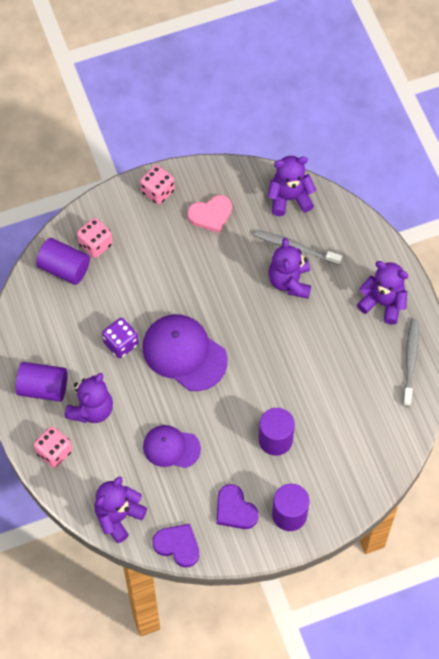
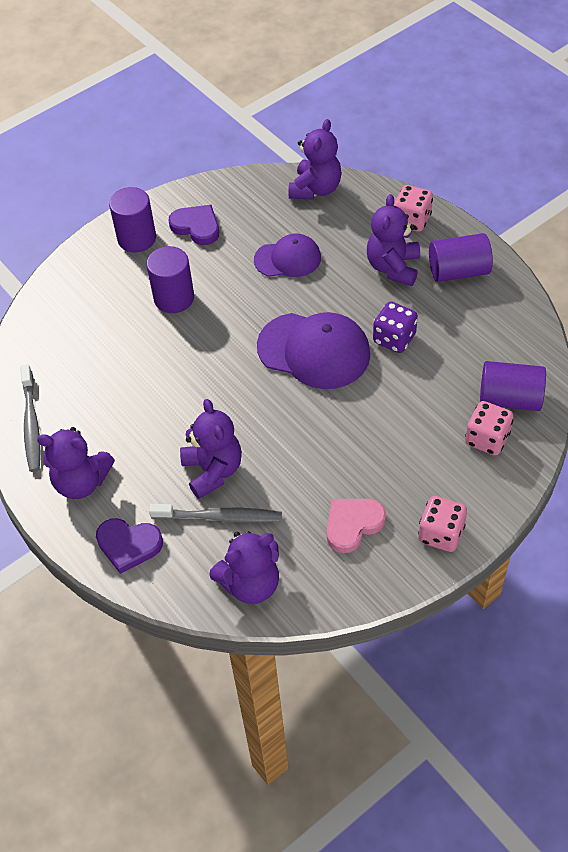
camera: 165 degrees right, 10 degrees down
purple heart [152,524,199,568] -> purple heart moved to [96,518,163,574]

